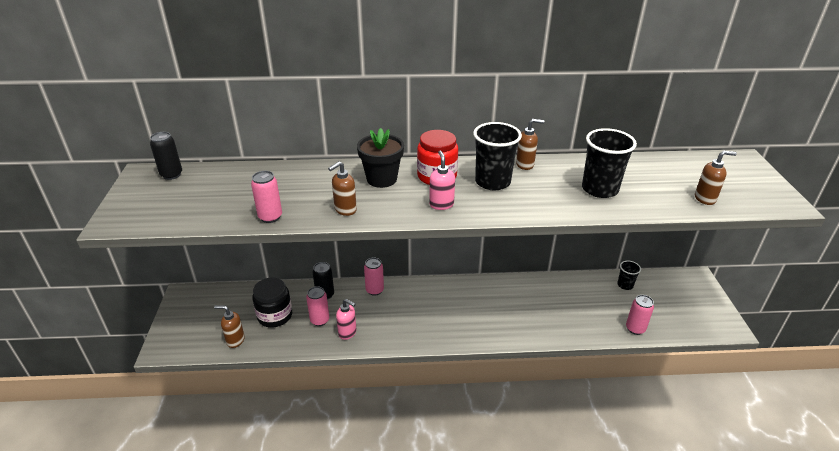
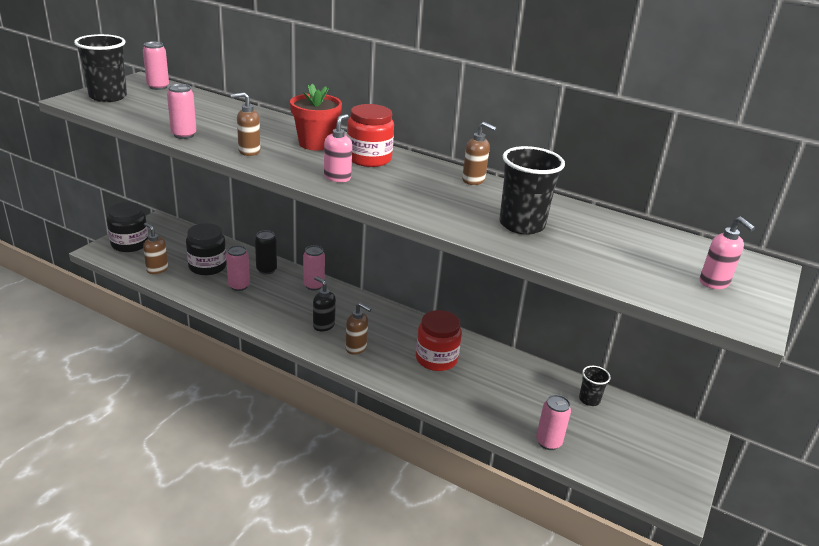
camera: 30 degrees right, 5 degrees down
black can [150,132,182,180] -> pink can [143,42,169,90]
pink soap dispenser [336,299,357,340] -> pink soap dispenser moved to [700,217,755,289]
black flower pot [357,128,404,188] -> red flower pot [290,84,342,151]
black cup [473,122,522,190] -> black cup moved to [74,34,127,102]
brown soap dispenser [695,151,737,205] -> brown soap dispenser moved to [345,302,371,355]
none -> black jar [107,202,149,252]
none -> black soap dispenser [313,276,336,331]
none -> red jar [416,310,462,371]

